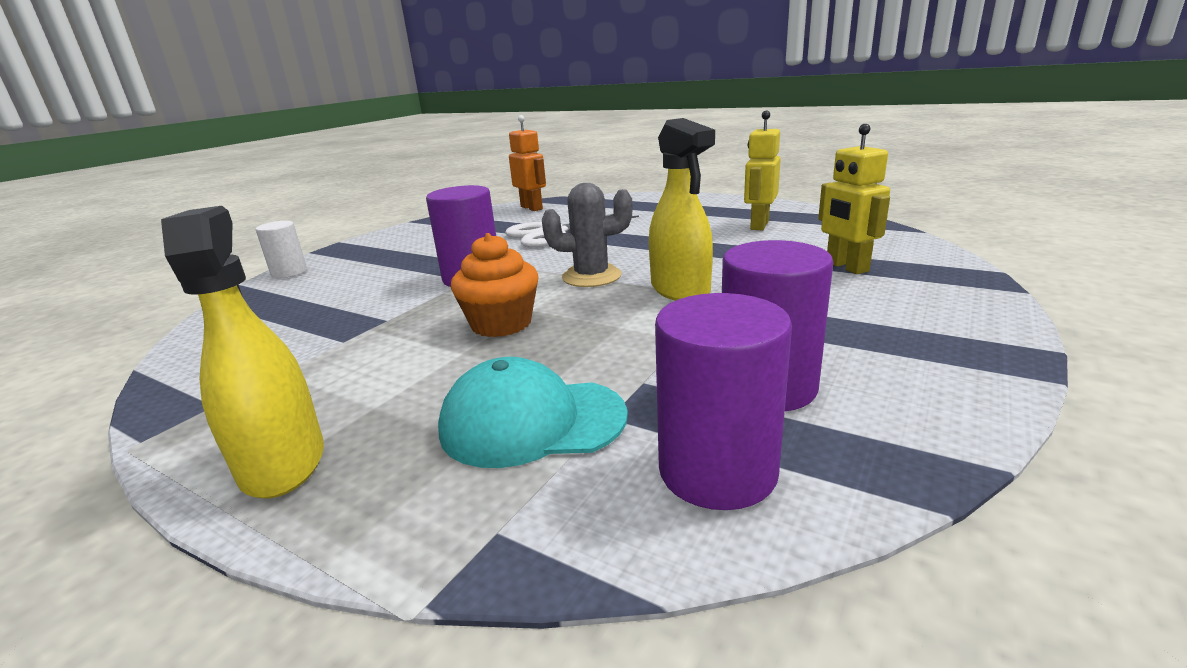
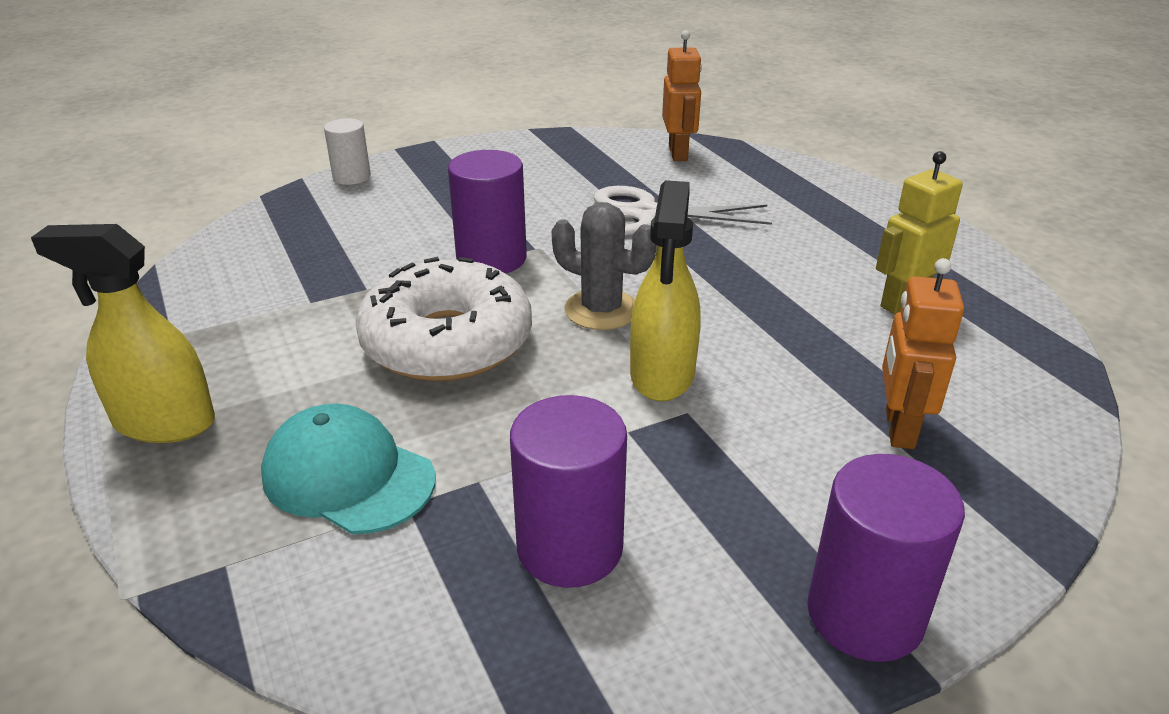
camera: 30 degrees right, 10 degrees up
yellow spray bottle [161,206,324,498] -> yellow spray bottle turned 90 degrees counterclockwise [31,224,215,443]
orange cupcake [451,233,538,337] -> white donut [356,257,532,382]
purple cylinder [655,293,792,510] -> purple cylinder moved to [807,454,965,662]
yellow robot [818,124,890,274] -> orange robot [882,258,964,449]

